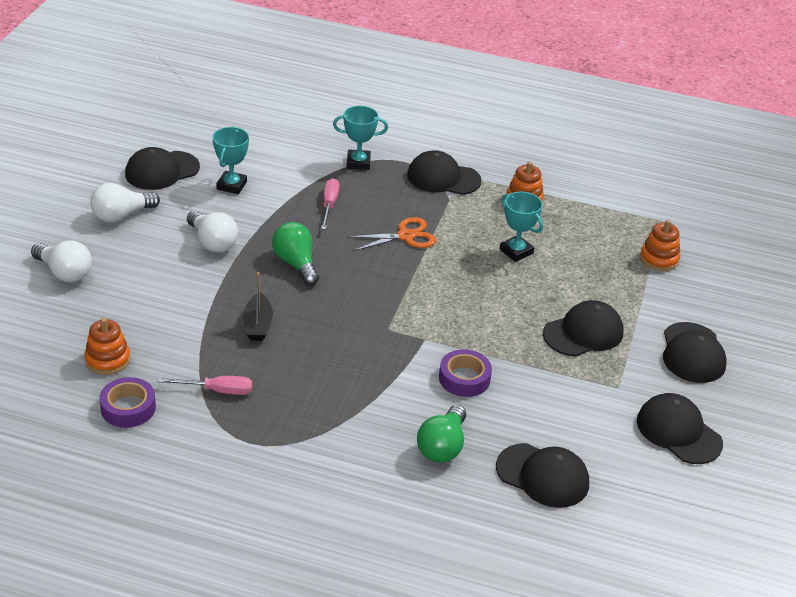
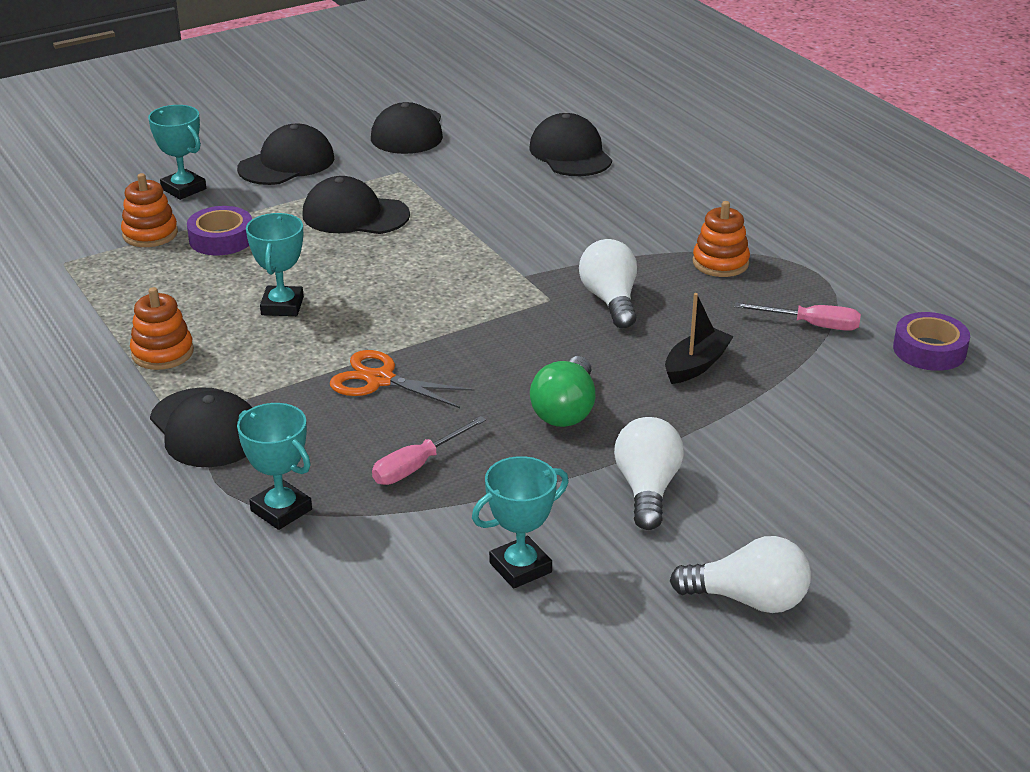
camera: 135 degrees left, 5 degrees down
white light bulb [31,240,92,282] -> white light bulb moved to [579,239,637,329]
orange stacking toy [84,318,130,375] -> orange stacking toy moved to [693,201,750,277]
black cap [125,147,200,190] -> none
pink screwdriver [157,376,252,395] -> pink screwdriver turned 150 degrees clockwise [734,302,861,331]
green light bulb [417,405,466,463] -> none
purple tape [439,349,492,397] -> purple tape moved to [187,206,252,255]
none -> turquoise trophy [148,105,206,200]

